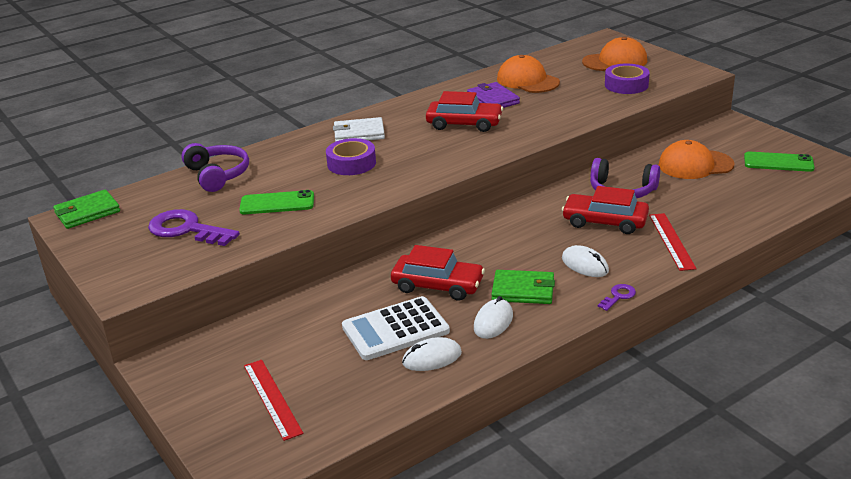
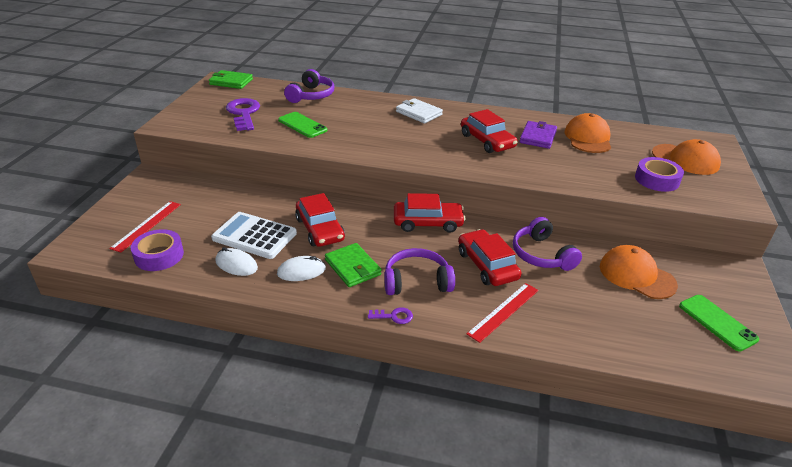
camera: 45 degrees right, 5 degrees up
purple tape [326,138,376,175] -> purple tape moved to [131,229,184,271]
white mouse [562,245,609,277] -> purple headphones [384,248,455,295]
none -> red car [394,193,465,233]

